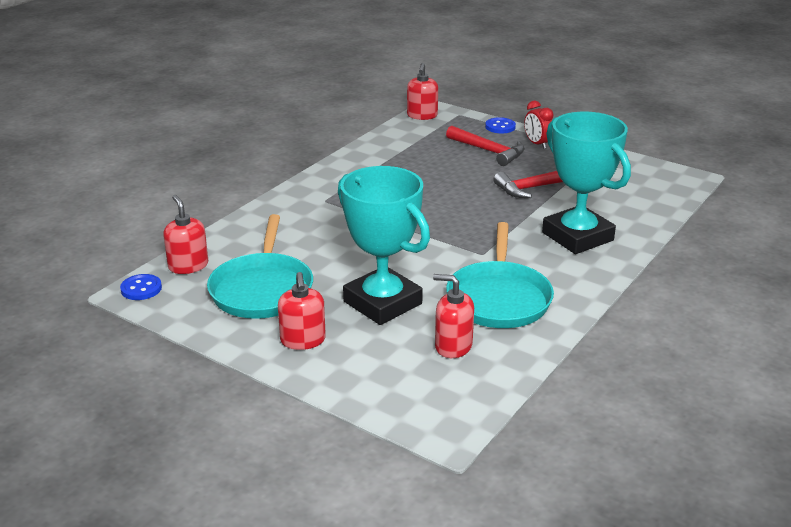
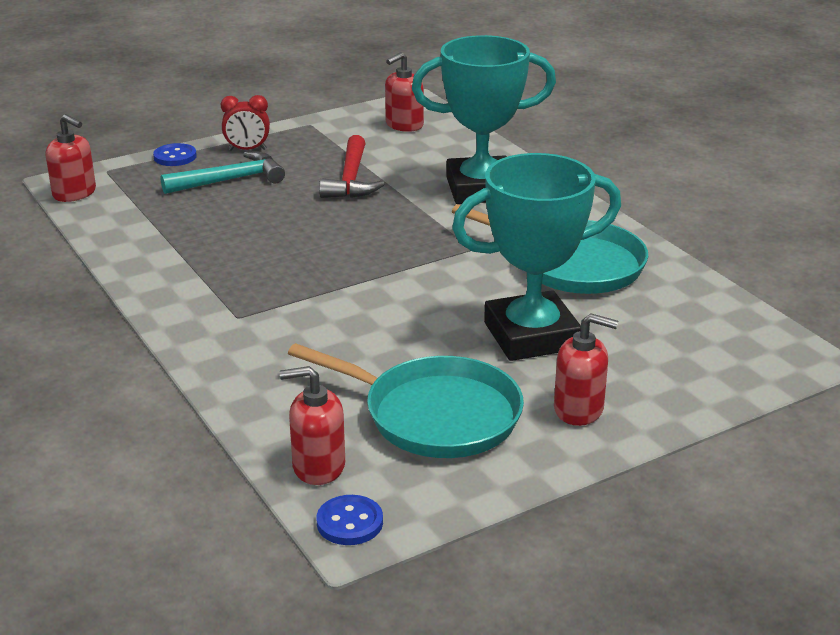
camera: 65 degrees left, 0 degrees up
red soap dispenser [433,274,474,358] -> red soap dispenser moved to [385,52,424,132]
red hammer [446,126,525,166] -> turquoise hammer [160,152,285,194]

